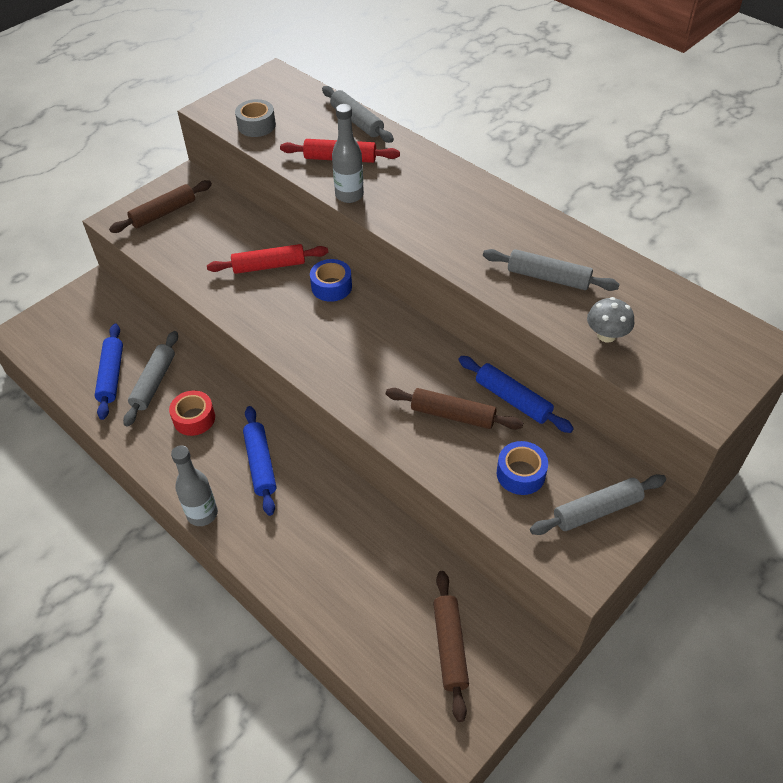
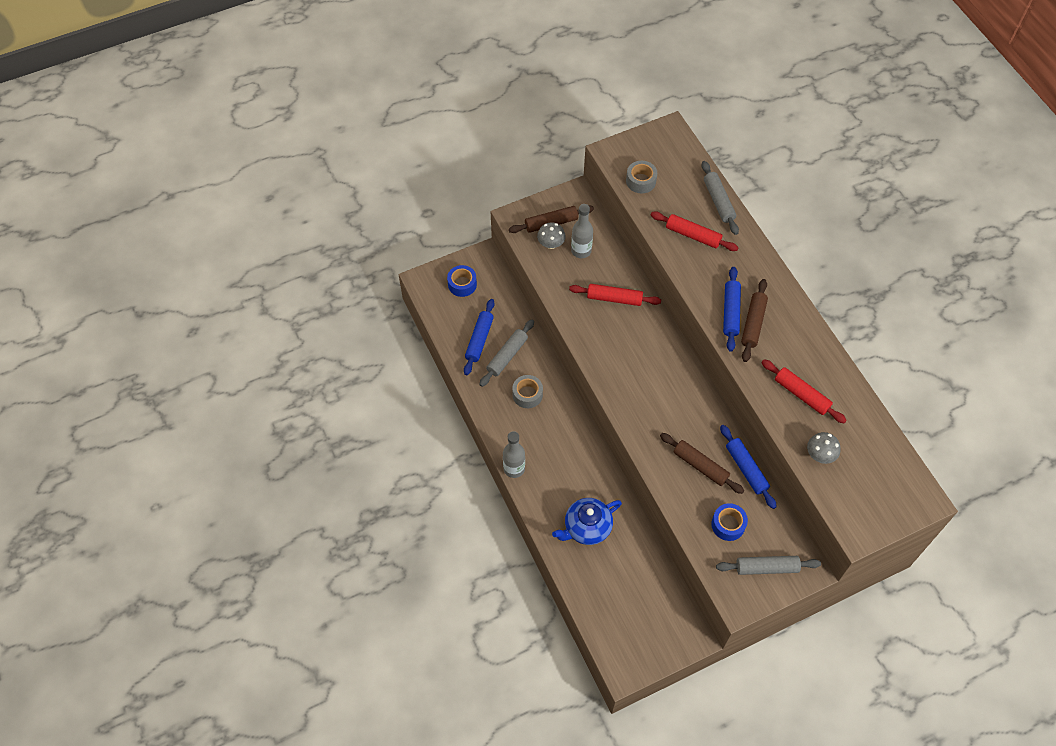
camera: 20 degrees right, 10 degrees up
red tape [169,390,215,436] -> grey tape [512,375,543,408]
blue rolling pin [243,406,276,516] -> blue rolling pin moved to [723,267,741,352]
blue tape [310,259,352,302] -> blue tape moved to [447,265,477,297]
grey bottle [332,104,364,203] -> grey bottle moved to [571,204,593,258]
brown rolling pin [433,571,469,722] -> brown rolling pin moved to [741,279,768,362]
grey rolling pin [483,249,620,291] -> red rolling pin [761,360,847,423]
none -> grey mushroom [537,222,566,249]
none -> blue teapot [552,498,622,545]

